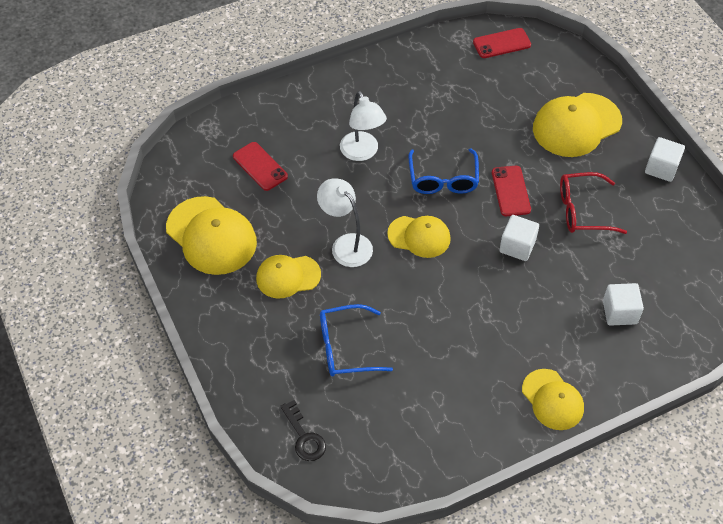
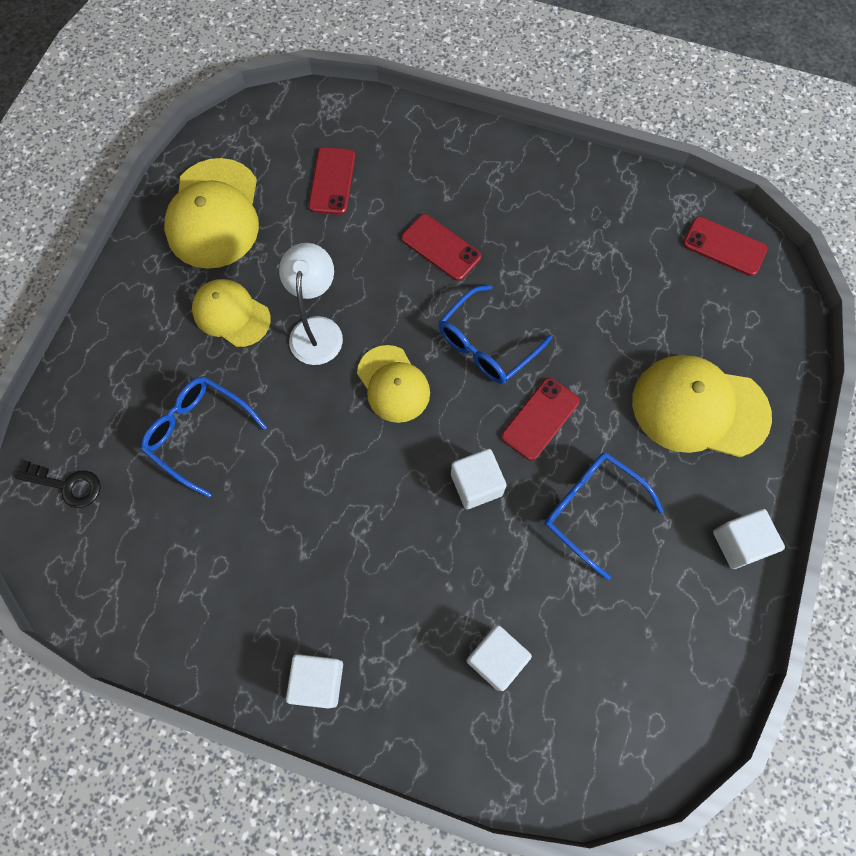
camera: 45 degrees right, 15 degrees up
black key [280,400,326,461] -> black key turned 90 degrees counterclockwise [15,460,101,508]
white lamp [340,91,387,161] -> red phone [402,214,481,281]
yellow cap [522,369,584,430] -> white cube [286,654,343,709]
red glasses [560,172,627,234] -> blue glasses [544,453,664,580]

